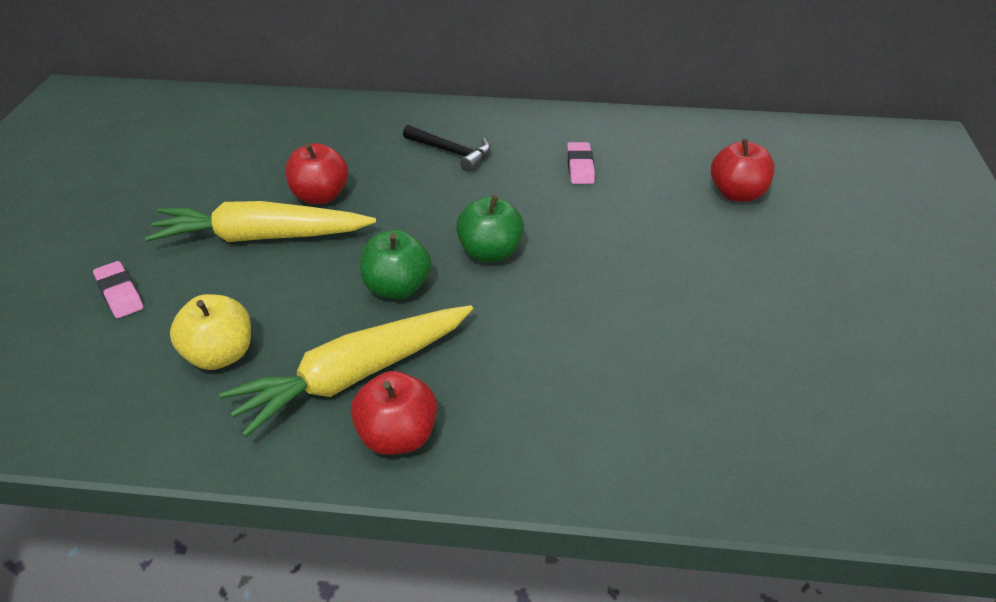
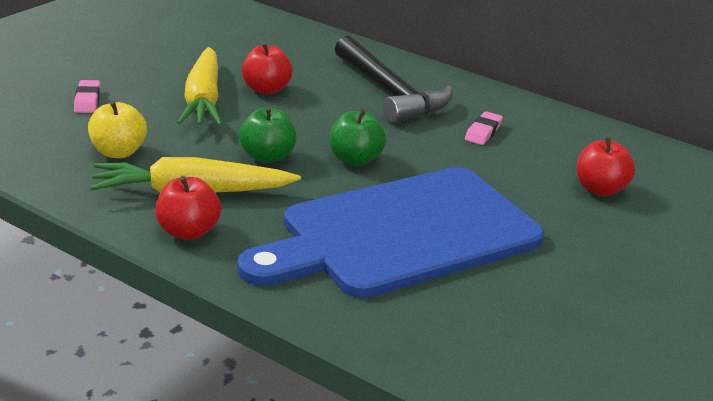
camera: 25 degrees right, 10 degrees down
yellow carrot [145,201,376,242] -> yellow carrot turned 120 degrees counterclockwise [177,47,222,125]
black hammer [403,124,491,172] -> black hammer [335,36,453,124], size x1.95
none -> blue cutting board [237,167,544,298]

